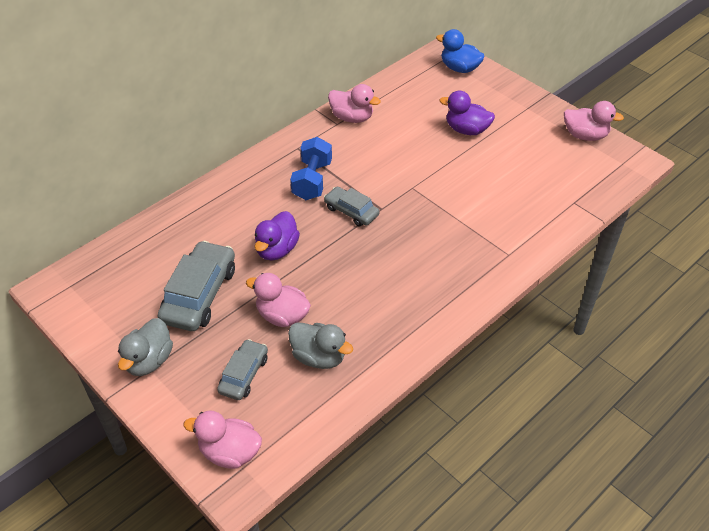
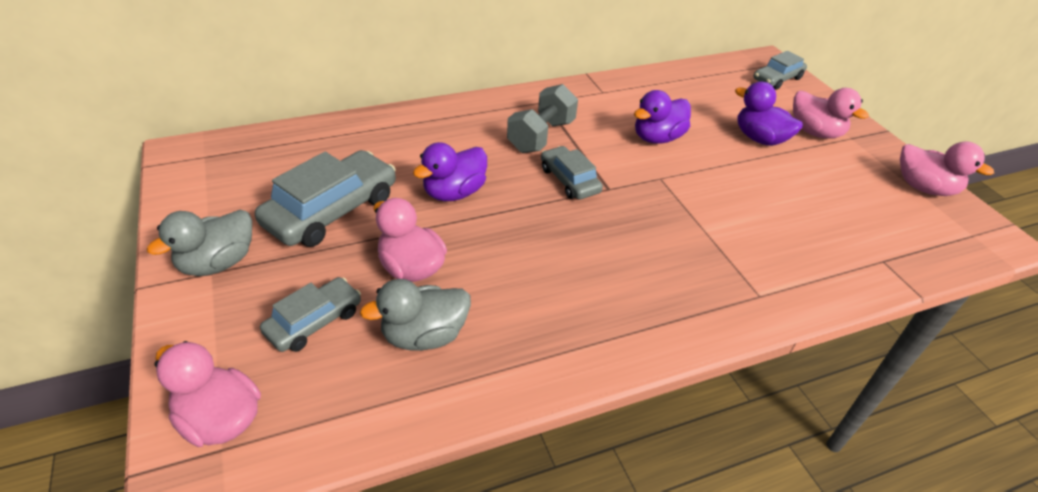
camera: 20 degrees right, 5 degrees down
grey duck [288,322,353,369] -> grey duck turned 105 degrees clockwise [360,279,471,351]
blue dumbbell [290,137,332,200] -> grey dumbbell [507,84,578,153]
pink duck [328,84,381,123] -> pink duck moved to [793,88,869,139]
blue duck [436,29,485,73] -> grey car [754,51,807,90]
none -> purple duck [634,90,691,144]

